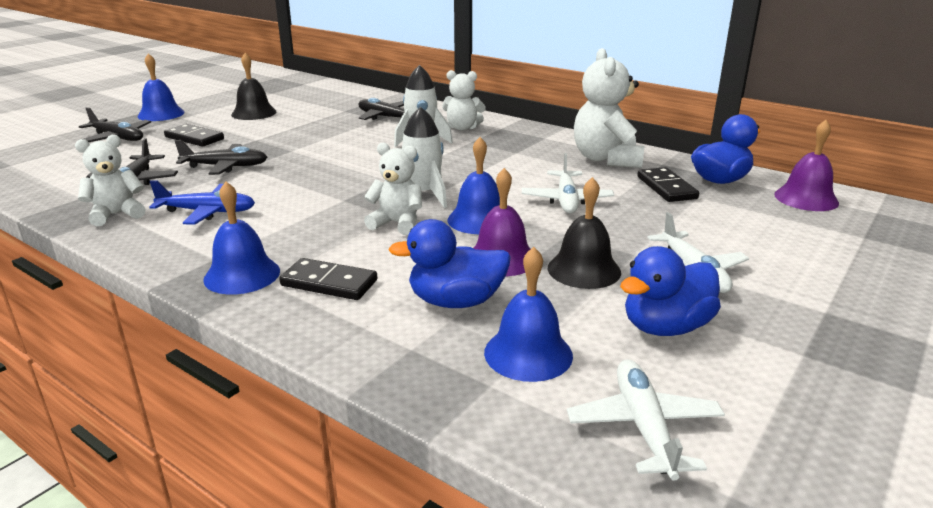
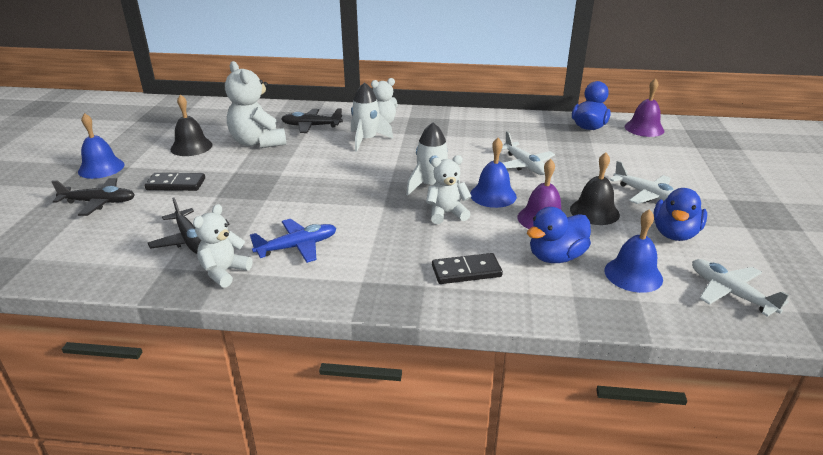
camera: 30 degrees left, 5 degrees up
black plane [175,140,267,175] -> none
blue bell [203,182,280,295] -> none
white teddy bear [574,48,644,168] -> white teddy bear moved to [225,61,286,148]
black domino [637,167,699,202] -> none

